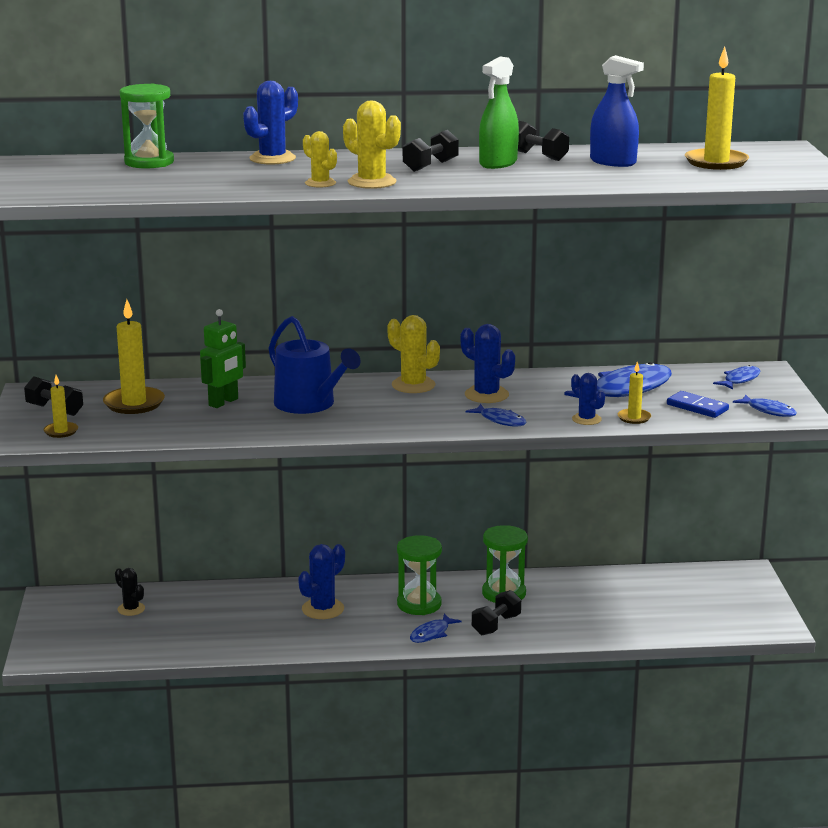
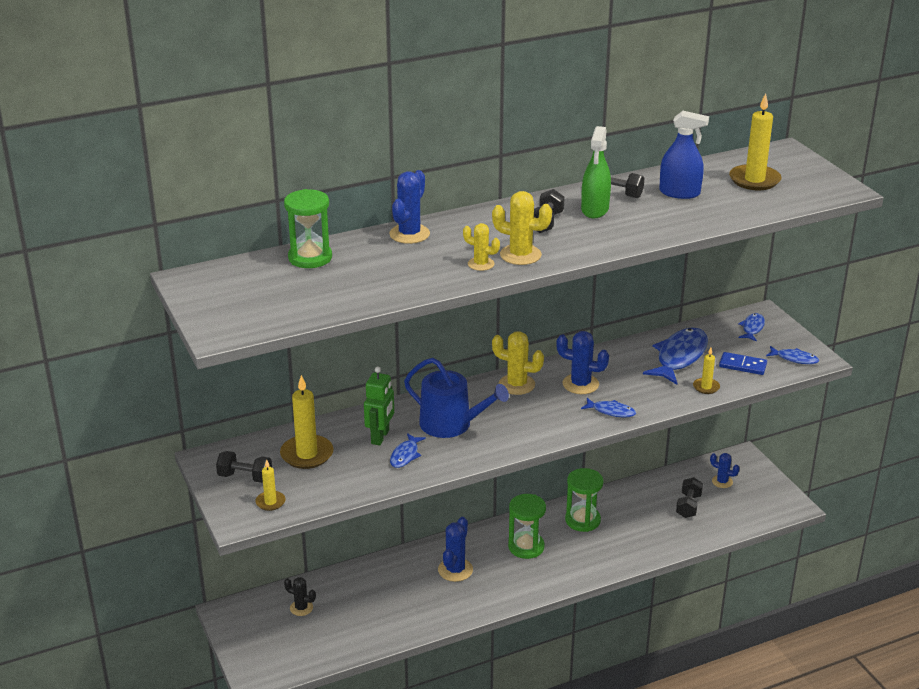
camera: 20 degrees left, 10 degrees up
blue fish [410,613,461,643] -> blue fish moved to [390,433,426,468]
black dumbbell [472,590,521,635] -> black dumbbell moved to [676,477,703,518]
blue cactus [571,373,605,425] -> blue cactus moved to [710,453,739,488]

